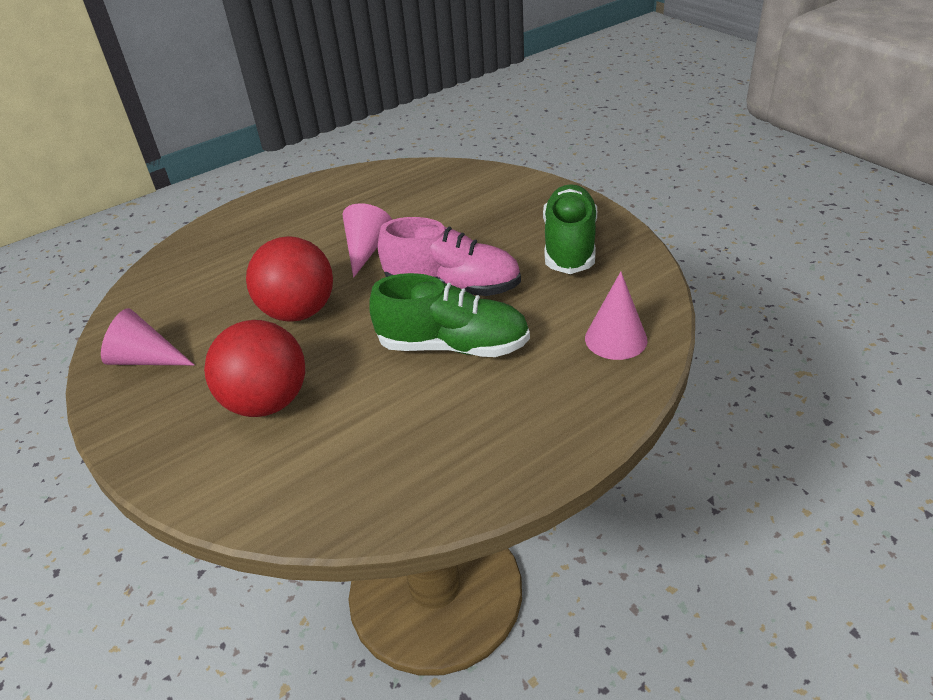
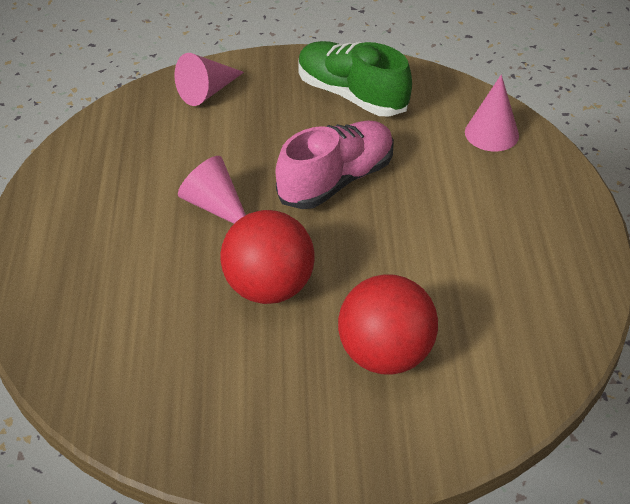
camera: 60 degrees left, 5 degrees up
pink cone [101,308,194,365] -> pink cone moved to [174,53,244,106]
green shoe [369,273,530,357] -> none

